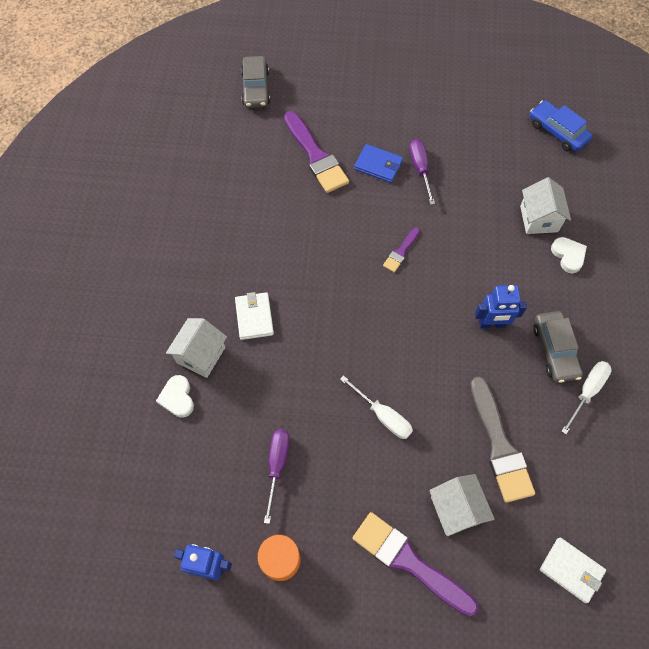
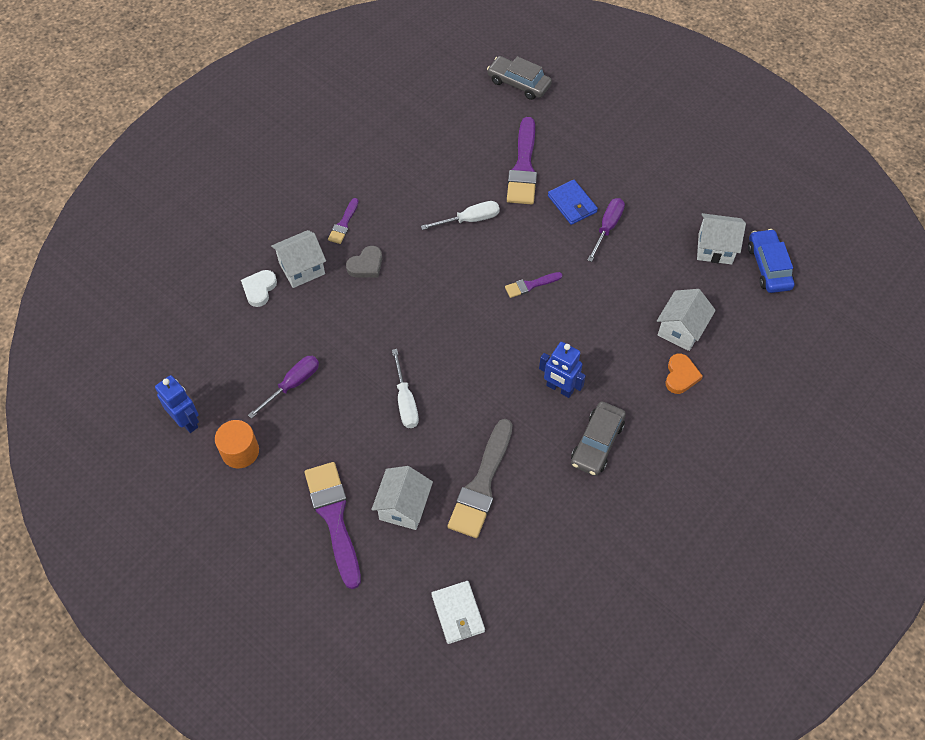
camera: 35 degrees right, 5 degrees down
white wallet [235,292,274,340] -> grey heart [346,246,382,277]
grey car [241,56,270,108] -> grey car turned 90 degrees clockwise [487,56,552,100]
white heart [551,237,587,273] -> orange heart [665,354,703,394]
white screwdriver [561,361,612,434] -> white screwdriver moved to [421,201,500,230]
none -> purple brush [328,198,359,244]
none -> white house [697,213,746,265]

